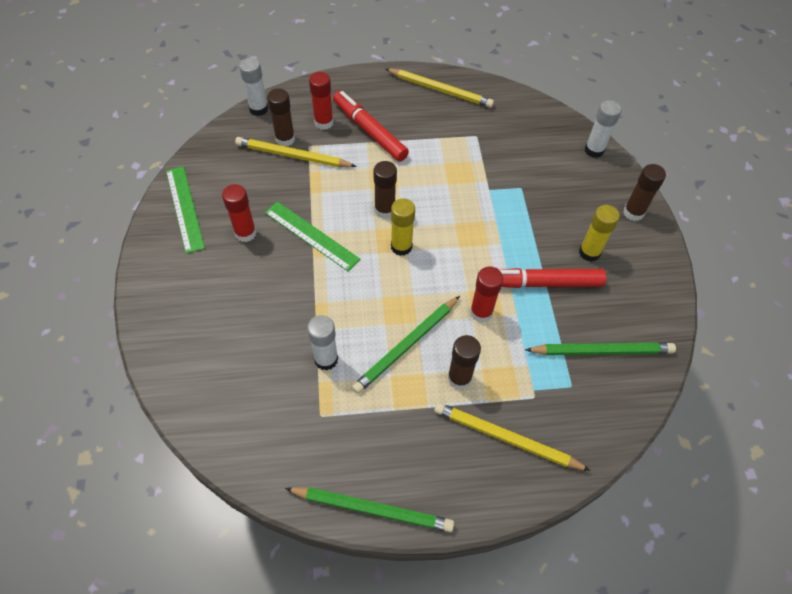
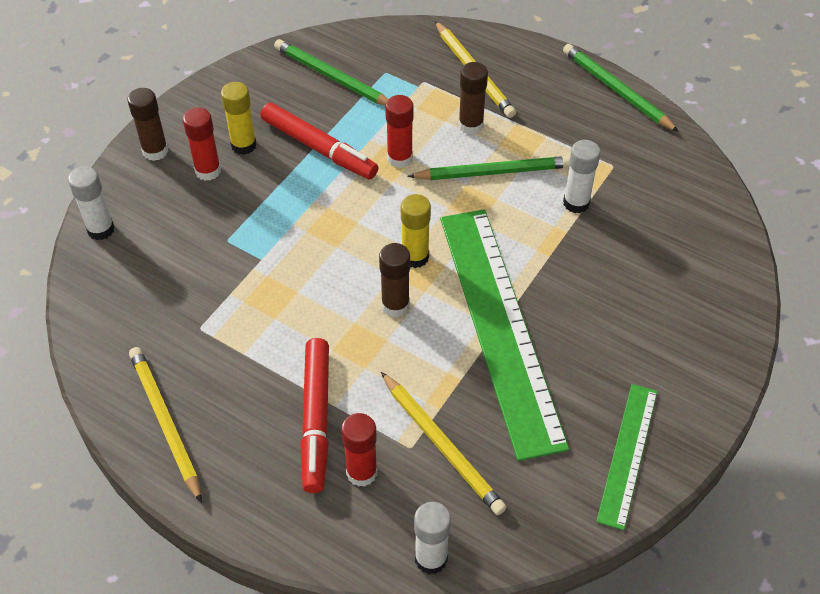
camera: 140 degrees left, 5 degrees down
red glue stick [222,184,257,242] -> red glue stick moved to [183,107,221,181]
green ruler [265,201,360,271] -> green ruler [440,209,569,461], size x1.98
brown glue stick [267,89,295,146] -> none

